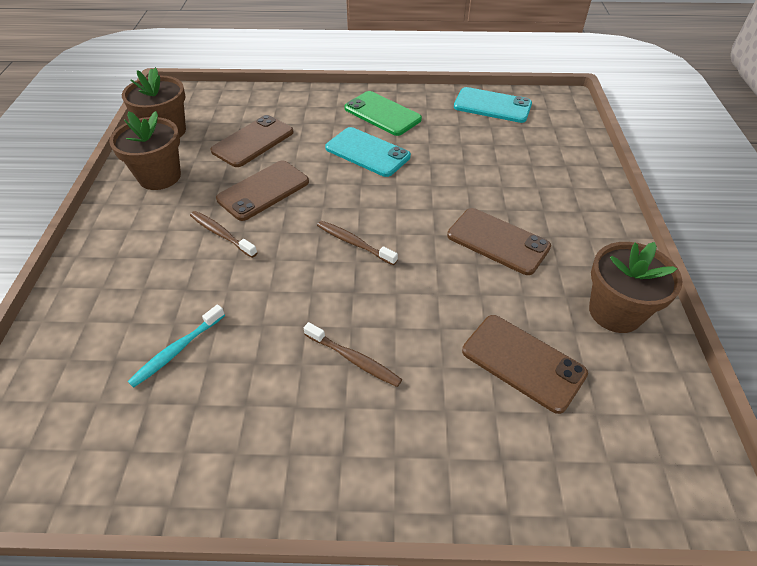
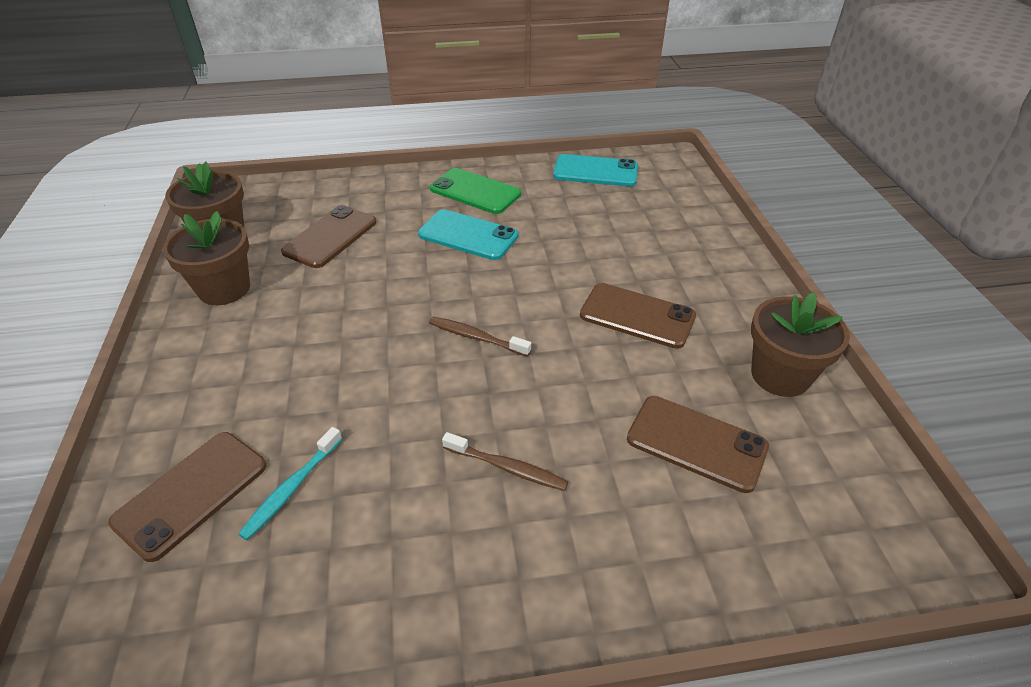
camera: 10 degrees left, 5 degrees down
brown toothbrush [190,211,257,258] -> none
brown phone [216,160,309,221] -> brown phone moved to [108,432,266,562]

